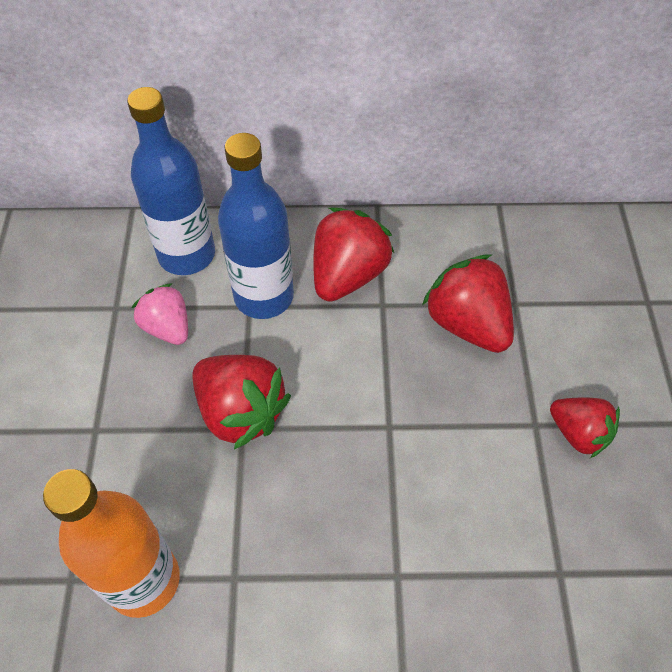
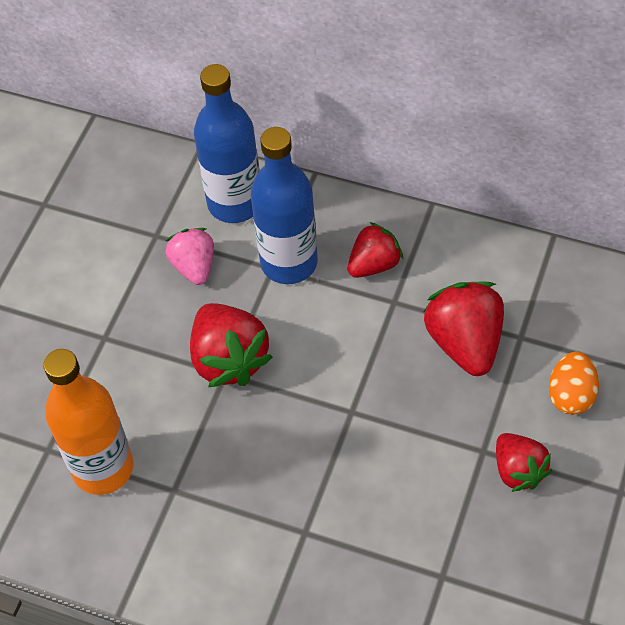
camera: 25 degrees right, 0 degrees up
red strawberry [313,207,394,302] -> red strawberry [348,222,403,278], size x0.64
none -> orange egg [549,352,599,415]

